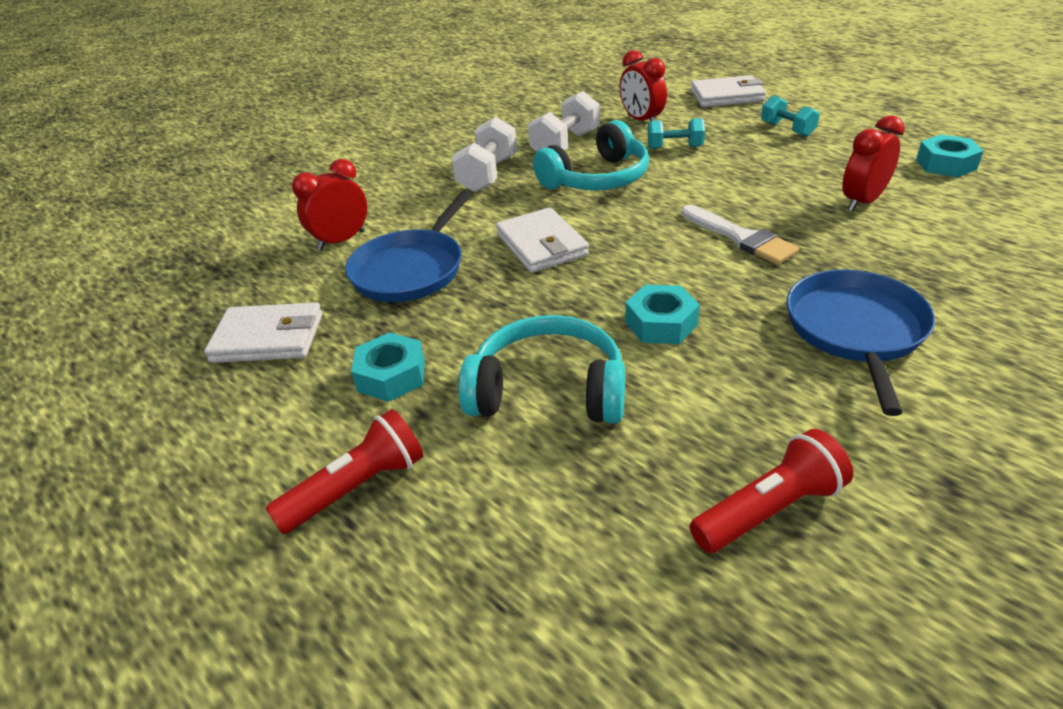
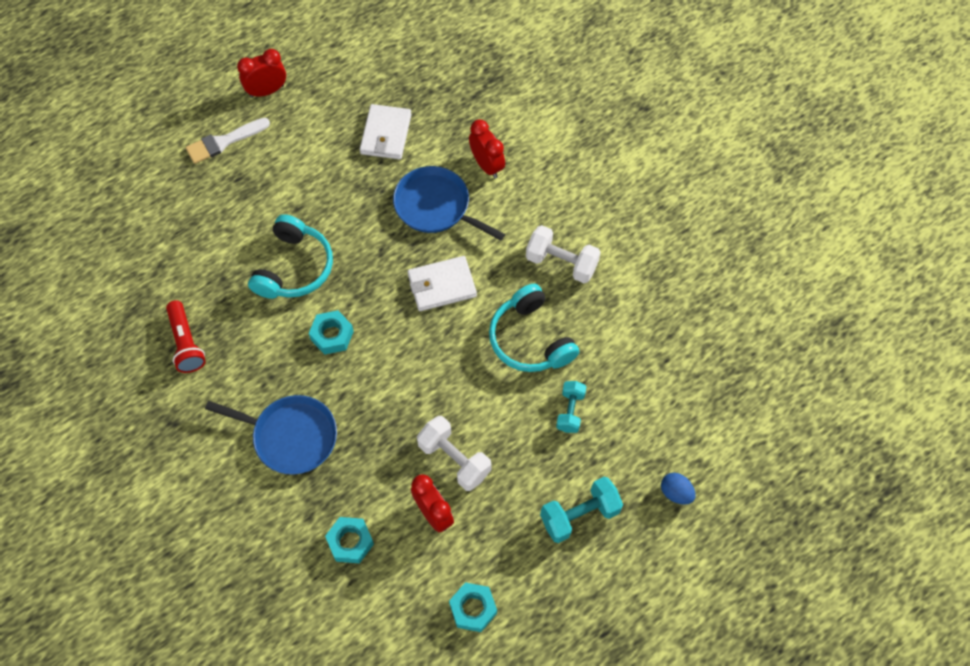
camera: 95 degrees right, 25 degrees up
red flashlight [265,409,424,534] -> none
turquoise nut [351,332,425,402] -> turquoise nut moved to [325,517,374,563]
white dumbbell [528,91,600,152] -> white dumbbell moved to [417,416,491,491]
red clock [620,50,667,121] -> red clock moved to [237,49,286,98]
white brush [681,205,799,265] -> white brush moved to [186,118,270,164]
white wallet [691,75,766,107] -> blue egg [661,473,696,505]
turquoise dumbbell [761,95,820,137] -> turquoise dumbbell [540,477,623,543], size x1.52

